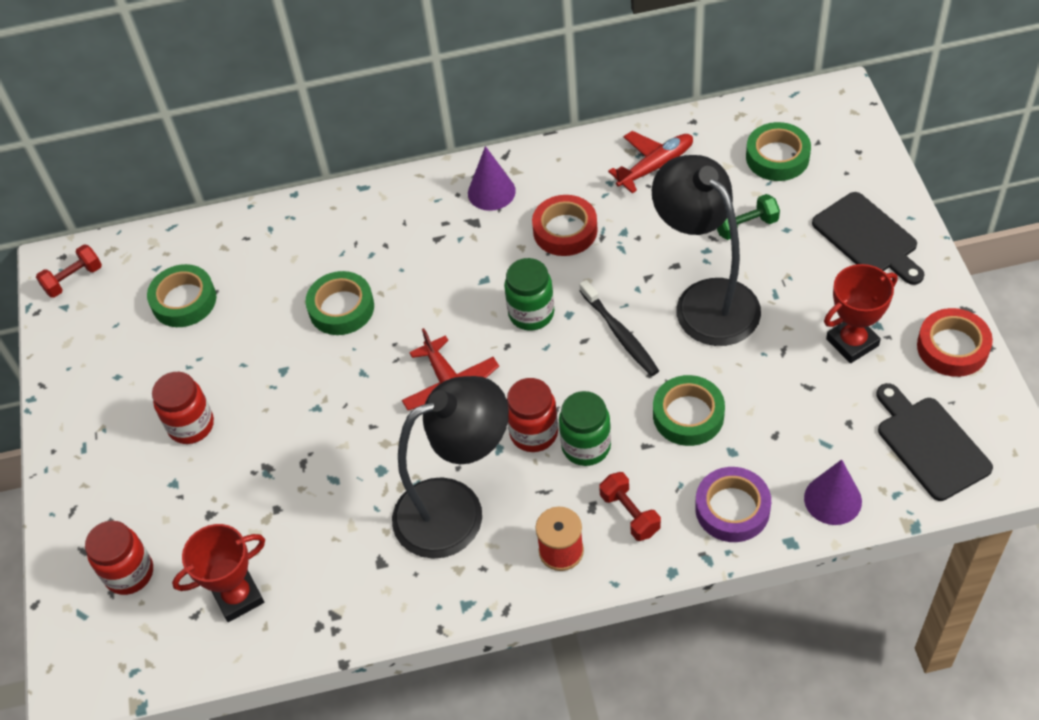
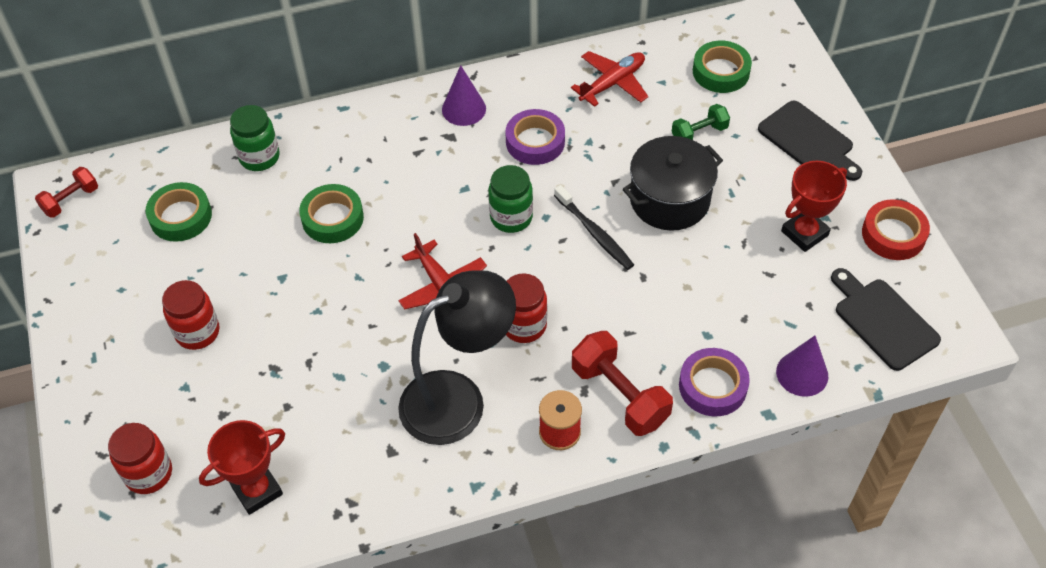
camera: 10 degrees left, 0 degrees up
red tape [532,195,597,256] -> purple tape [505,109,565,165]
green jar [559,391,611,466] -> green jar moved to [230,105,280,171]
red dumbbell [599,472,661,541] -> red dumbbell [572,331,673,436], size x1.68
black lamp [652,155,761,346] -> black pot [623,136,723,231]
green tape [653,375,725,446] -> none

